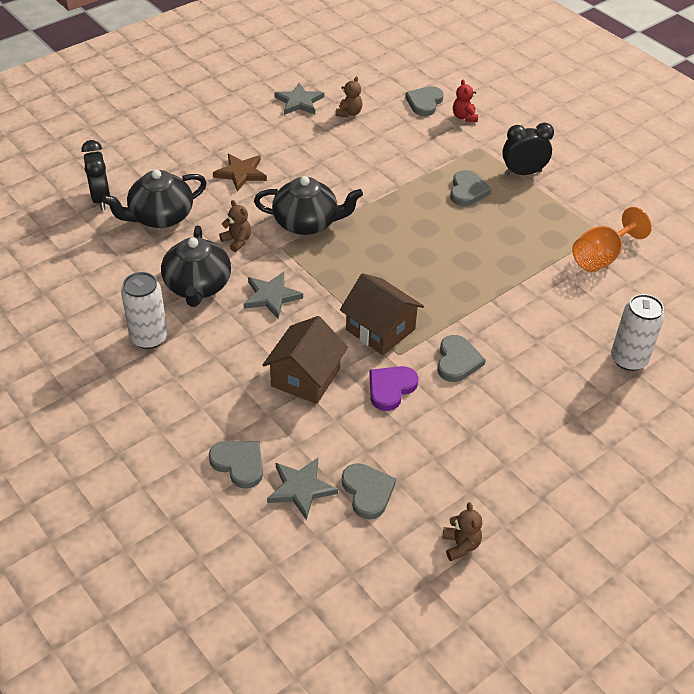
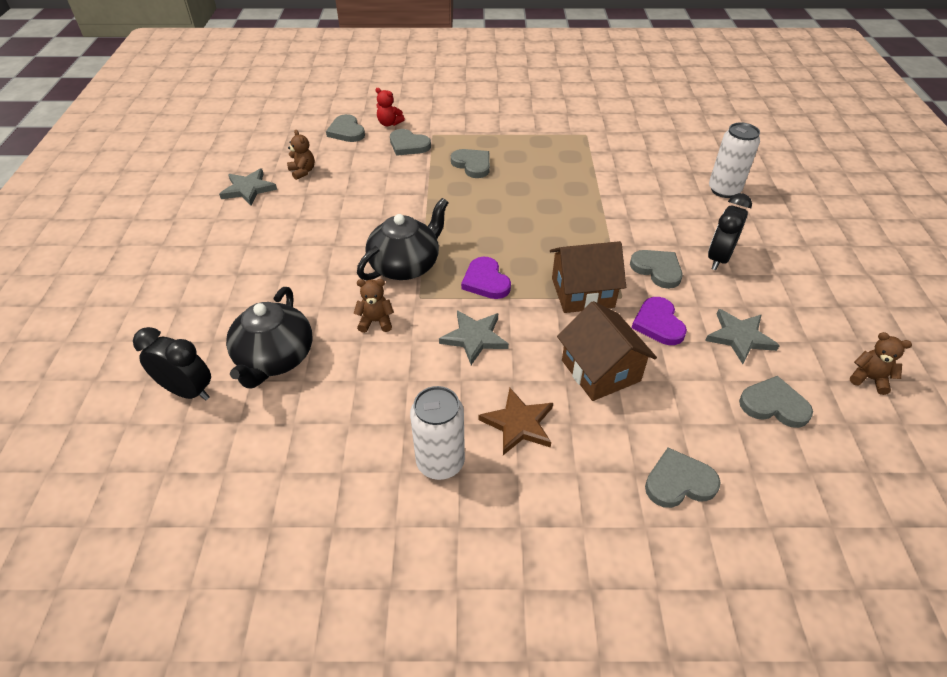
camera: 50 degrees left, 0 degrees up
black teapot [161,225,231,307] -> none
brown star [213,154,267,191] -> brown star moved to [479,388,553,455]
grey star [267,458,338,520] -> grey star moved to [705,309,780,364]
black clock [502,123,554,175] -> black clock moved to [708,193,752,270]
orange goblet [572,207,652,272] -> none
none -> grey heart [390,129,431,156]
none -> purple heart [461,256,511,299]

